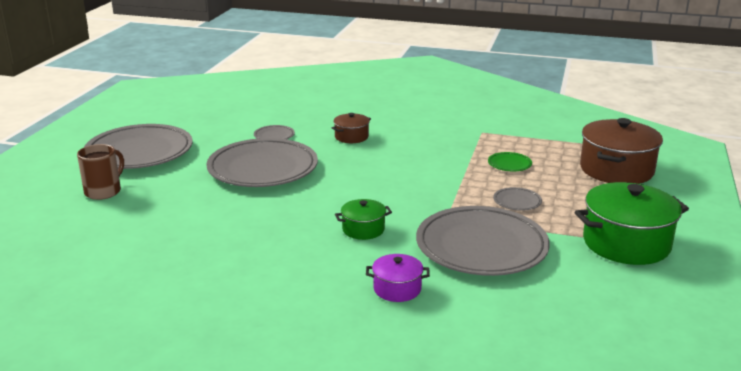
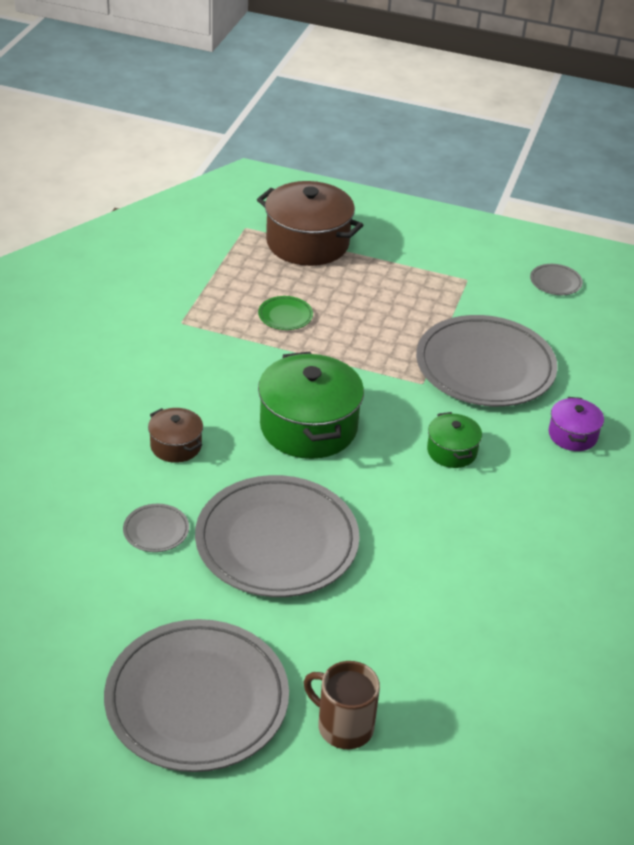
camera: 90 degrees left, 15 degrees up
grey plate [493,187,542,211] -> grey plate moved to [530,264,583,295]
green pot [575,182,689,265] -> green pot moved to [258,351,364,459]

